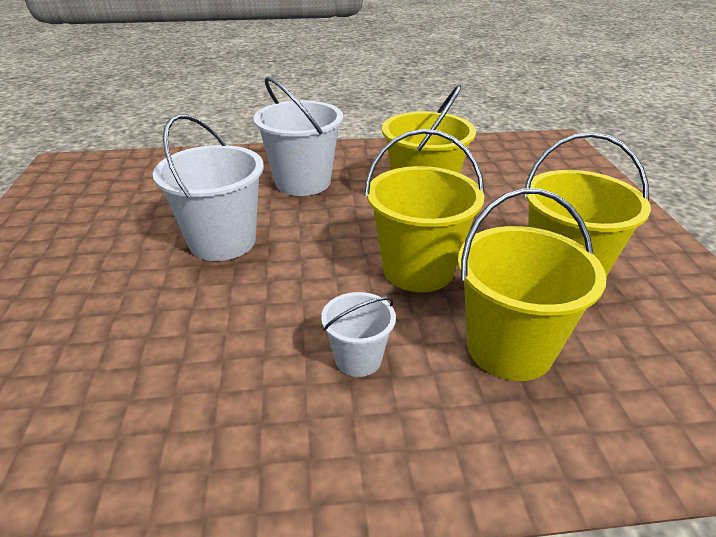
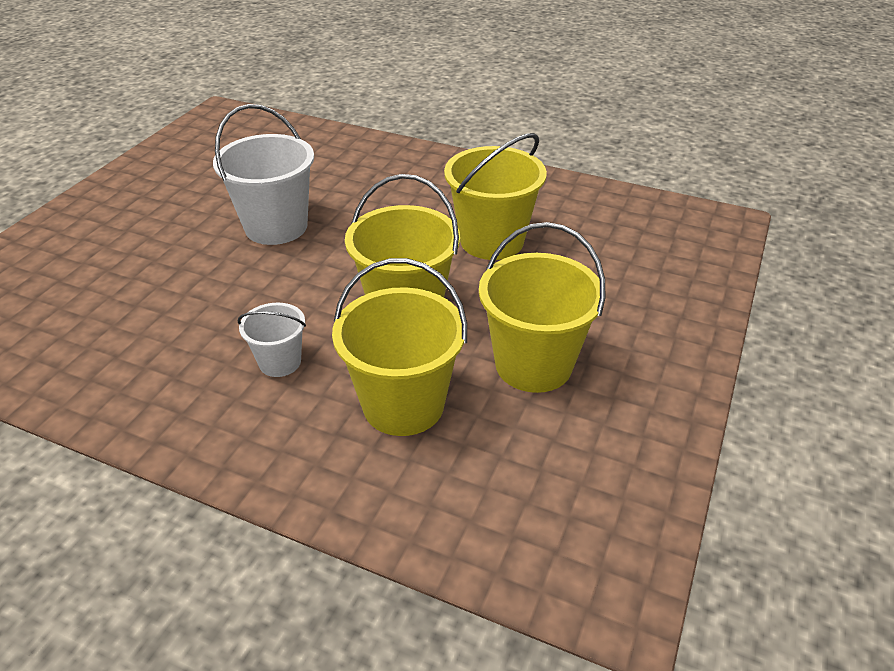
camera: 30 degrees right, 5 degrees up
white bucket [253,77,343,196] -> none

